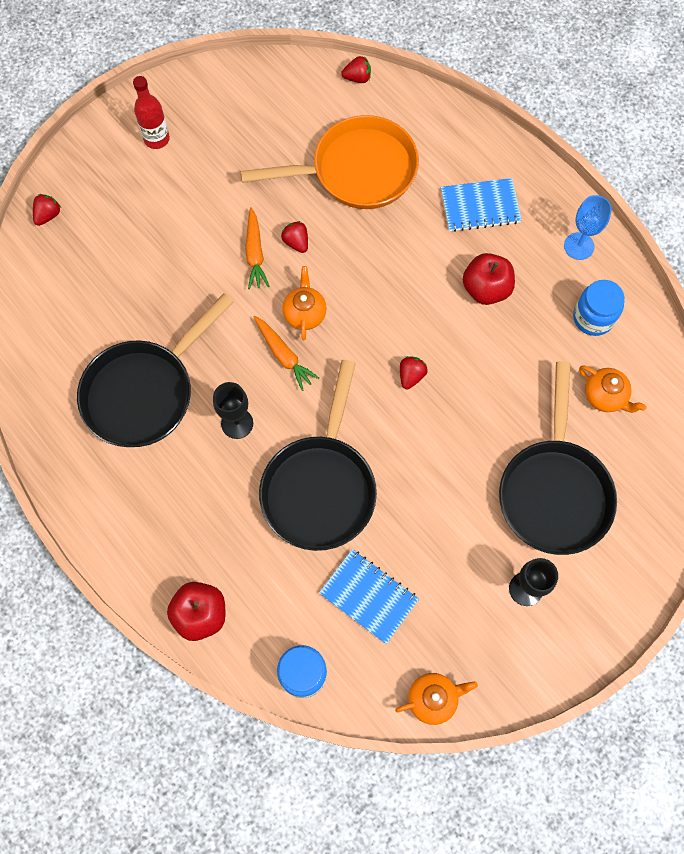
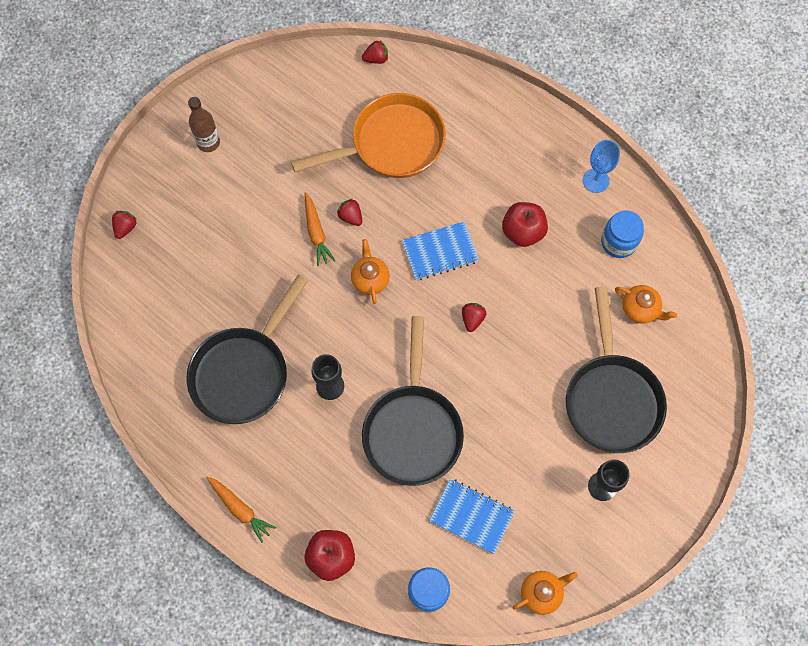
camera: 10 degrees left, 0 degrees up
red bottle [133,76,170,149] -> brown bottle [188,97,220,152]
orange carrot [253,316,319,391] -> orange carrot moved to [206,477,276,543]
blue notebook [441,178,522,232] -> blue notebook moved to [402,221,479,280]

